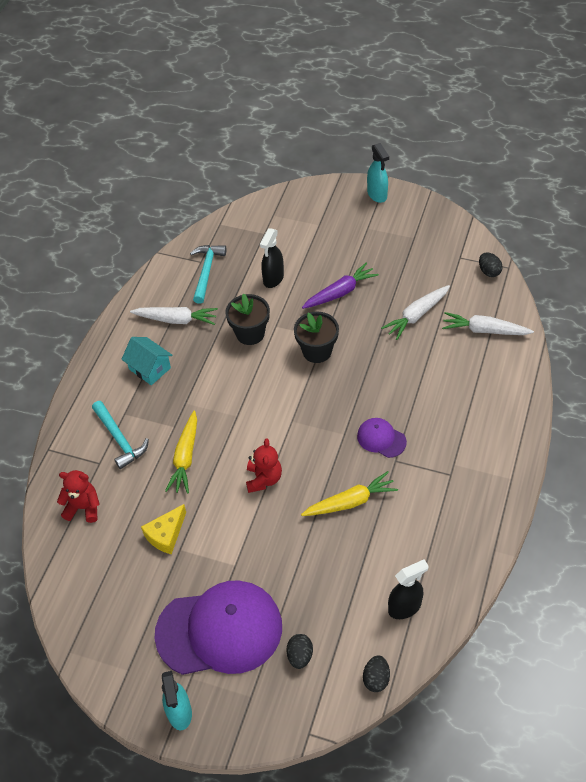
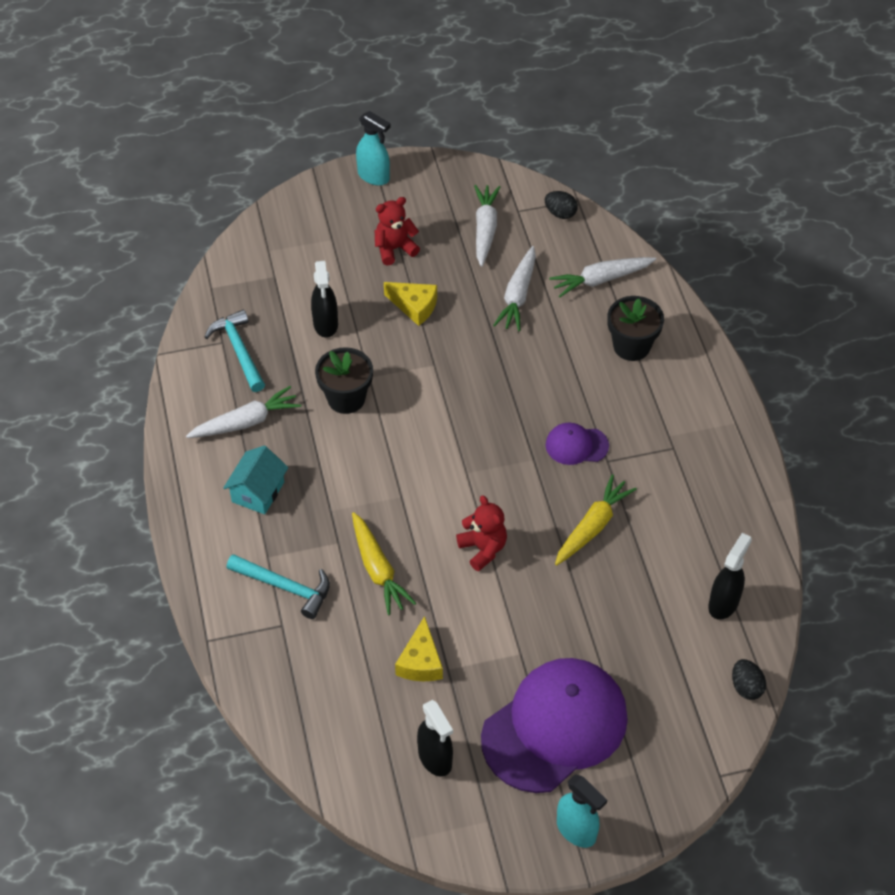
camera: 35 degrees left, 0 degrees up
red teddy bear [57,470,100,523] -> red teddy bear moved to [375,197,420,265]
turquoise house [121,337,173,385] -> turquoise house turned 75 degrees counterclockwise [223,446,288,514]
black egg [286,634,313,669] -> none
black flower pot [294,312,339,363] -> black flower pot moved to [607,296,664,361]
purple carrot [302,262,379,309] -> yellow cheese [384,282,437,326]
none -> black spray bottle [417,700,453,776]
none -> white carrot [474,185,500,267]

